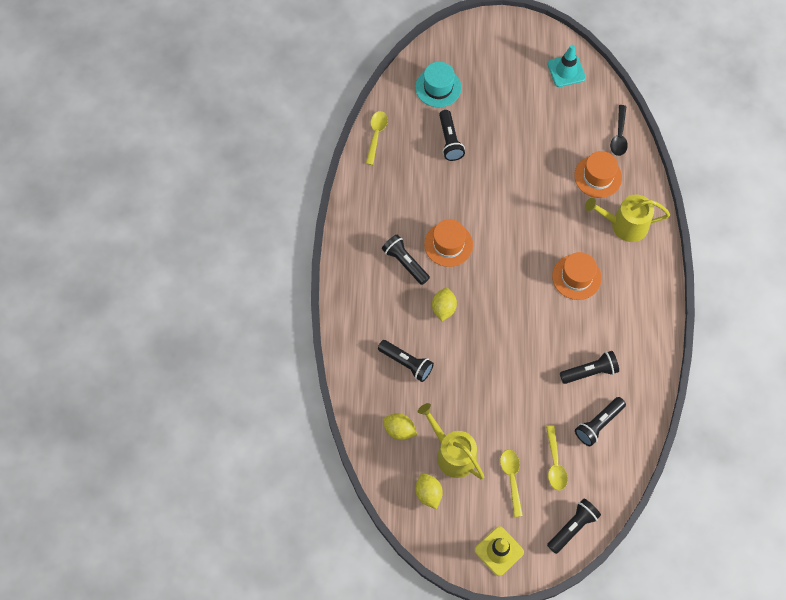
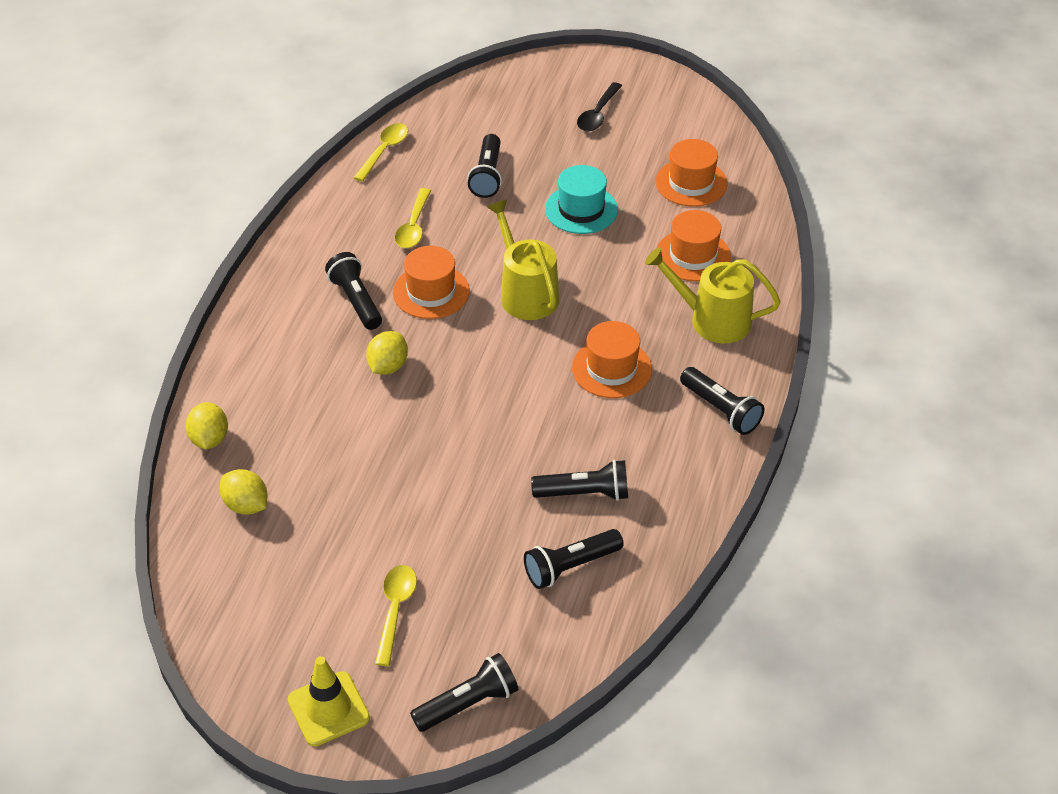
camera: 15 degrees right, 20 degrees down
black flashlight [378,340,434,382] -> black flashlight moved to [680,367,764,435]
turquoise hat [415,61,462,107] -> turquoise hat moved to [545,165,618,234]
yellow lemon [415,473,443,509] -> yellow lemon moved to [185,402,228,450]
yellow watering can [418,403,484,479] -> yellow watering can moved to [487,200,559,320]
yellow spoon [546,425,568,490] -> yellow spoon moved to [395,188,431,248]
turquoise traffic cone [547,45,586,87] -> none
black spoon [610,105,628,156] -> black spoon moved to [577,82,622,131]
none -> orange hat [655,139,727,207]

